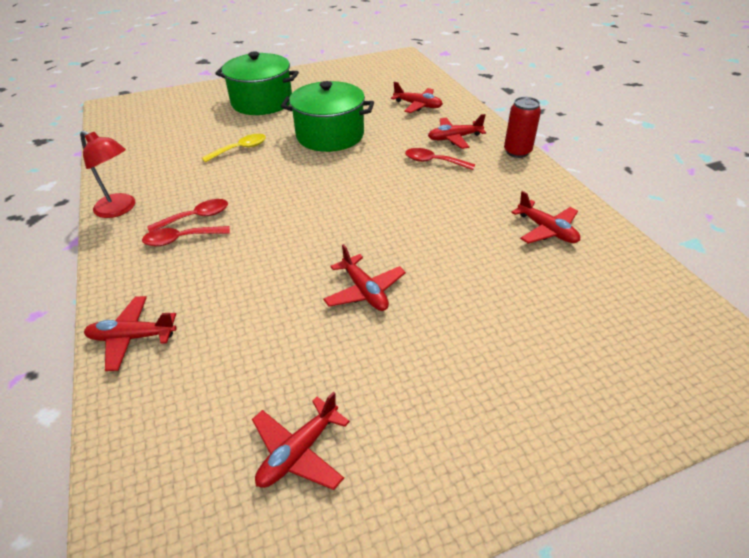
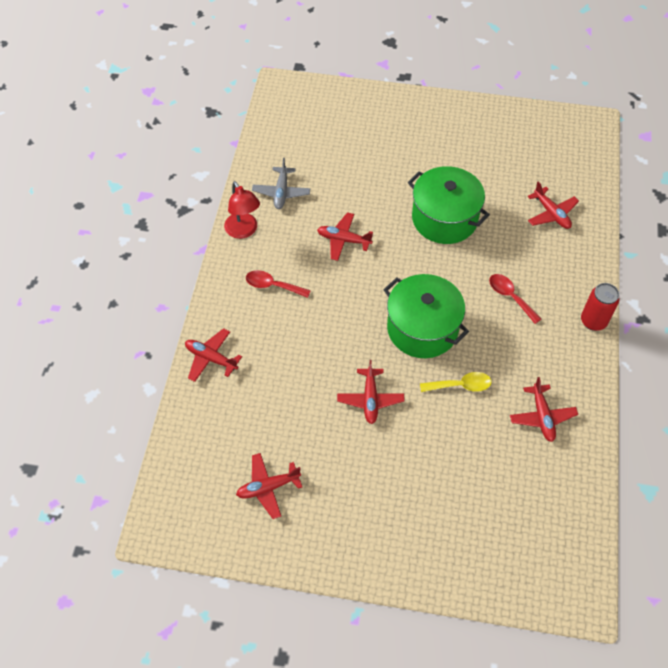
camera: 30 degrees right, 15 degrees up
red spoon [147,199,228,232] -> none
yellow spoon [202,134,266,163] -> yellow spoon moved to [420,372,492,392]
green pot [215,51,299,115] -> green pot moved to [383,274,469,358]
red plane [428,114,486,149] -> red plane moved to [317,212,373,261]
none -> grey plane [252,158,311,209]

